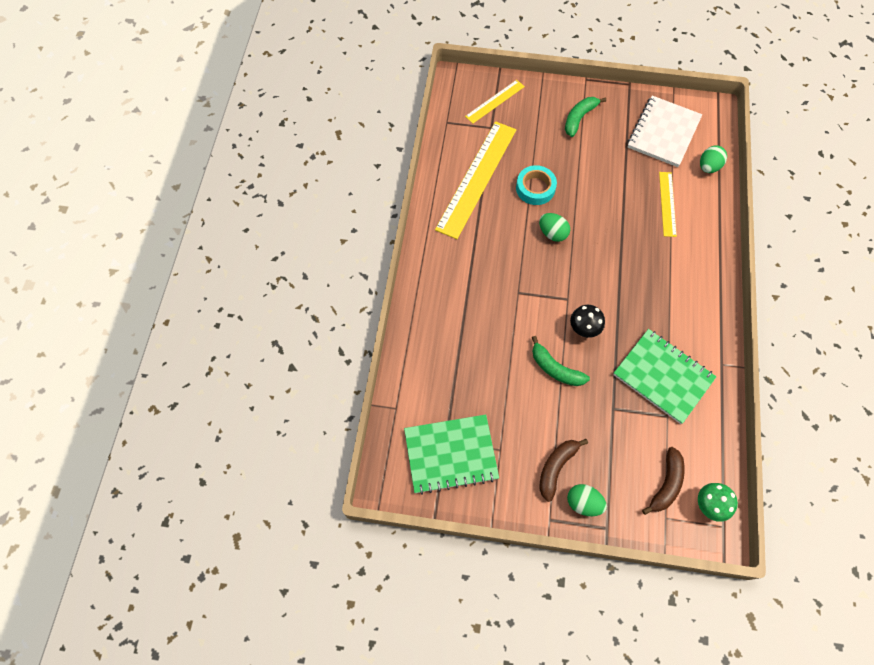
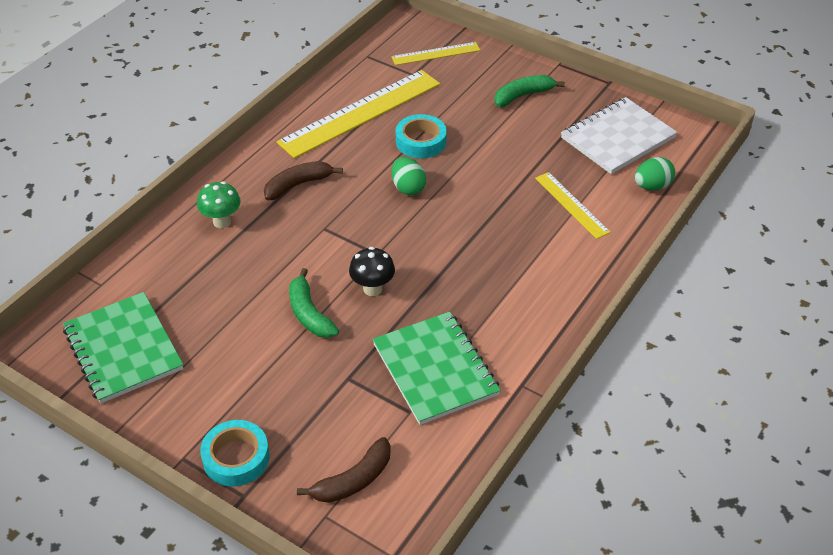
camera: 25 degrees right, 20 degrees down
green notebook [404,414,499,495] -> green notebook turned 45 degrees clockwise [63,292,184,404]
brown banana [539,439,588,502] -> brown banana moved to [264,161,343,201]
green egg [567,484,607,516] -> turquoise tape [200,420,270,487]
yellow ruler [659,172,677,237] -> yellow ruler turned 60 degrees counterclockwise [535,172,611,239]
green mushroom [698,483,738,522] -> green mushroom moved to [197,181,241,228]

